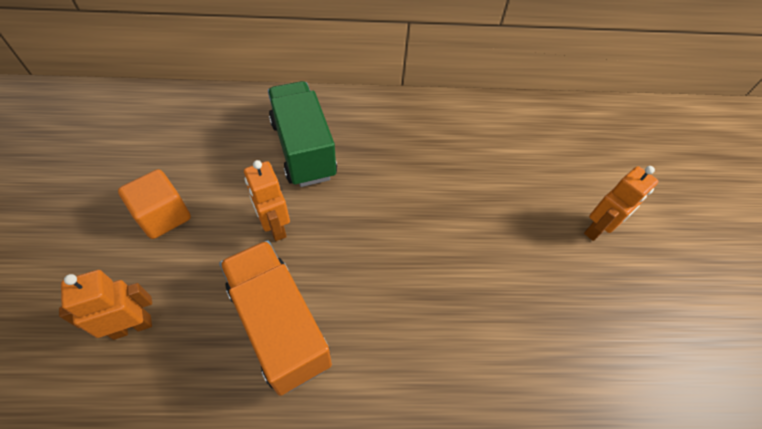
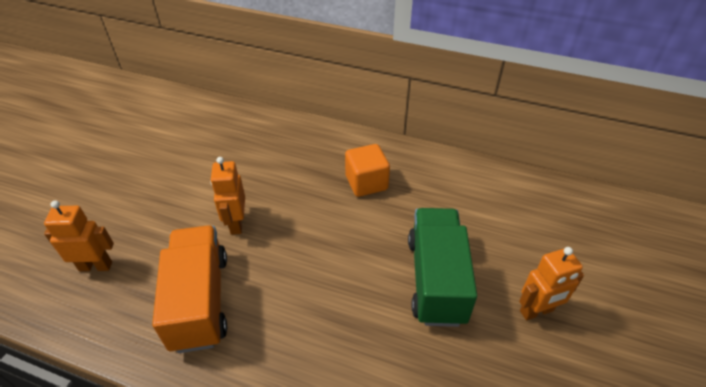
camera: 25 degrees right, 10 degrees down
orange cube [118,169,191,239] -> orange cube moved to [345,144,390,197]
green truck [268,81,337,187] -> green truck moved to [408,208,477,327]

